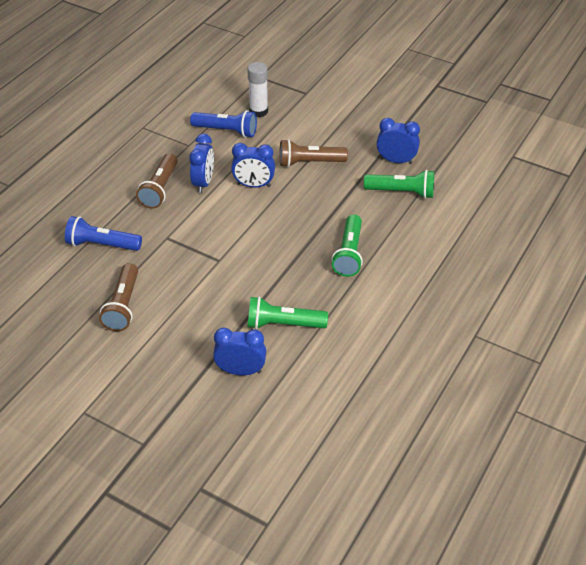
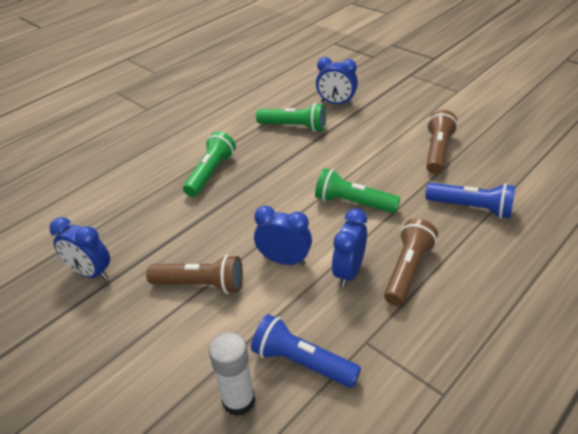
camera: 165 degrees left, 5 degrees down
green flashlight [364,170,434,199] -> green flashlight moved to [315,168,400,213]

